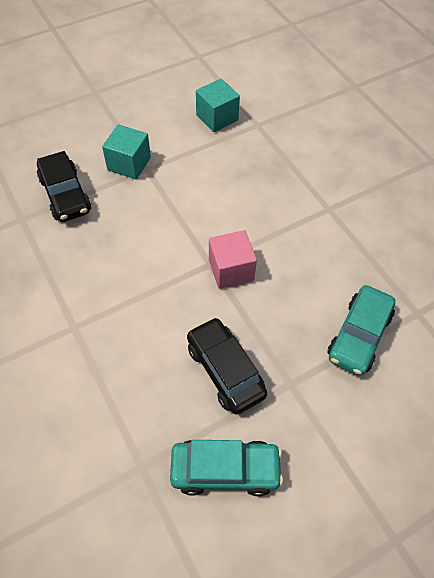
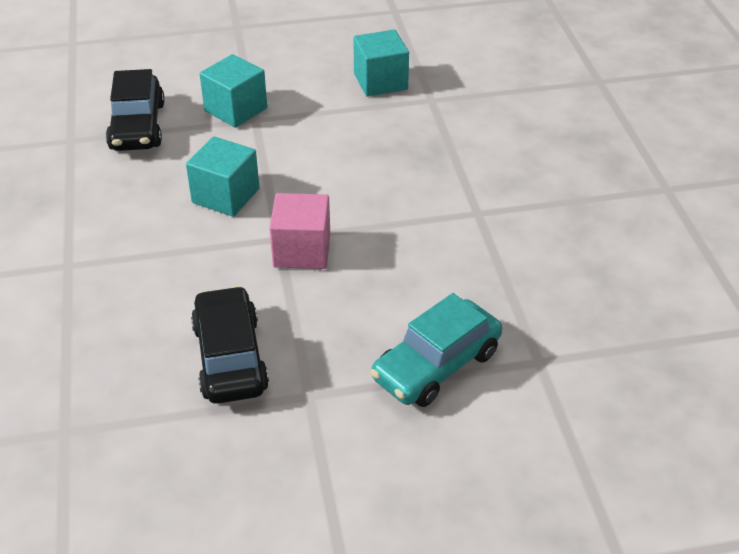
camera: 20 degrees right, 15 degrees down
turquoise car [170,440,283,496] -> none
none -> turquoise cube [186,136,259,217]

